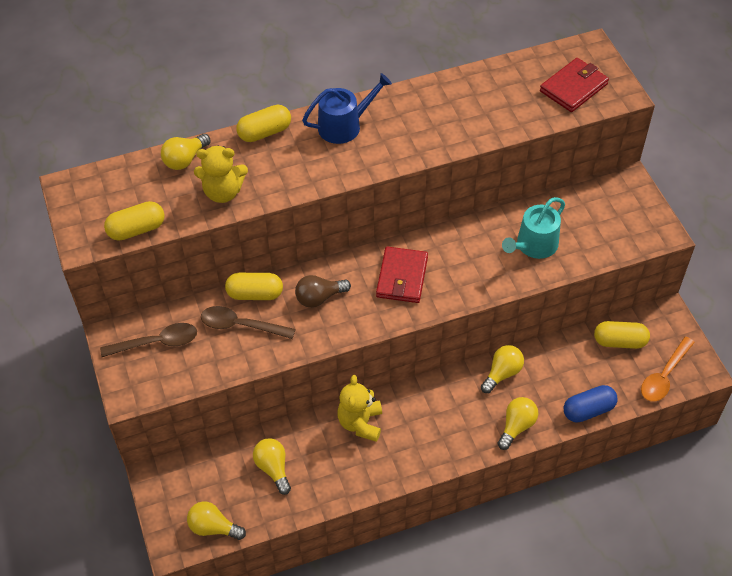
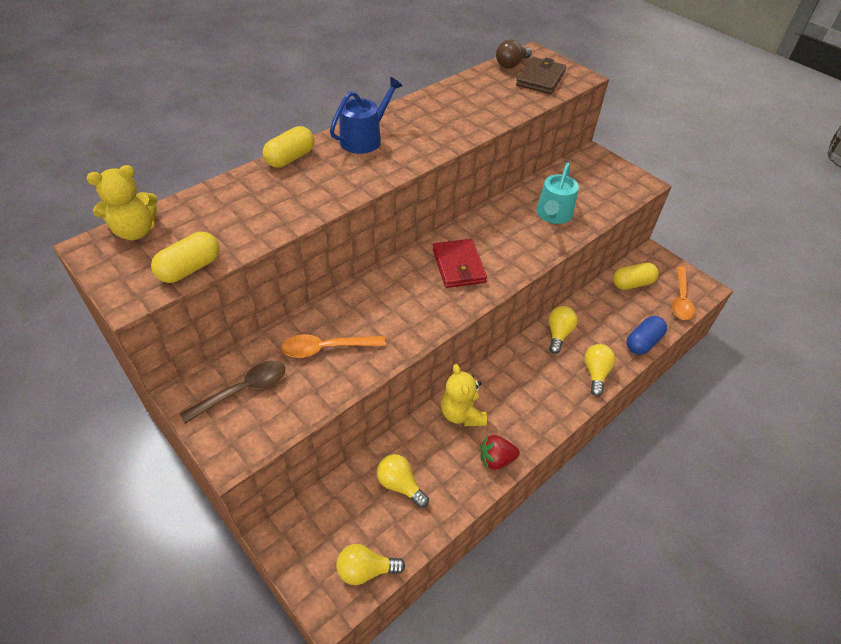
camera: 25 degrees left, 5 degrees down
yellow light bulb [161,134,211,170] -> none
yellow teddy bear [194,145,248,203] -> yellow teddy bear moved to [87,165,158,240]
brown spoon [201,306,295,339] -> orange spoon [282,334,386,358]
yellow capsule [225,273,283,300] -> none
brown light bulb [295,275,351,308] -> brown light bulb moved to [496,39,532,68]
red wallet [540,58,609,112] -> brown wallet [516,57,566,94]
none -> red strawberry [480,435,520,470]

